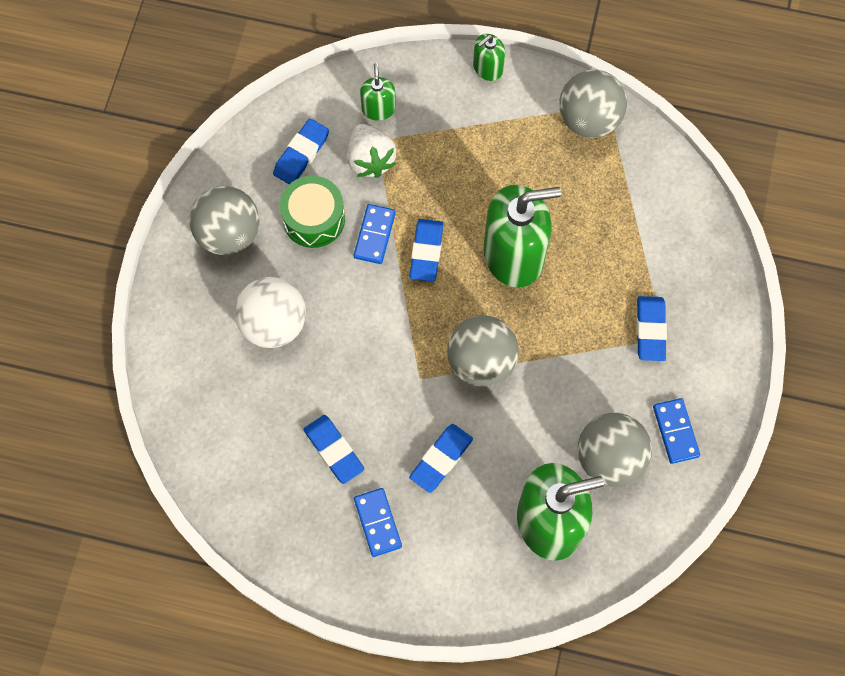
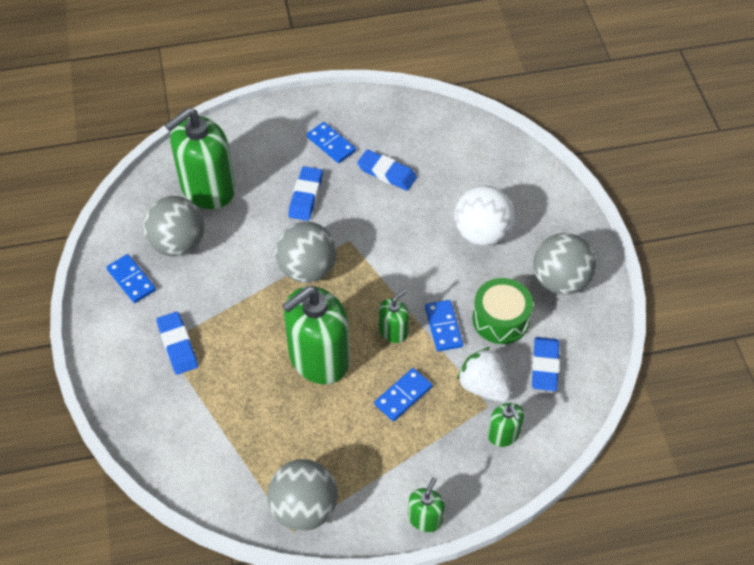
camera: 155 degrees right, 15 degrees down
blue eraser [409,219,444,282] -> green soap dispenser [379,289,409,343]
none -> blue domino [374,368,432,421]

